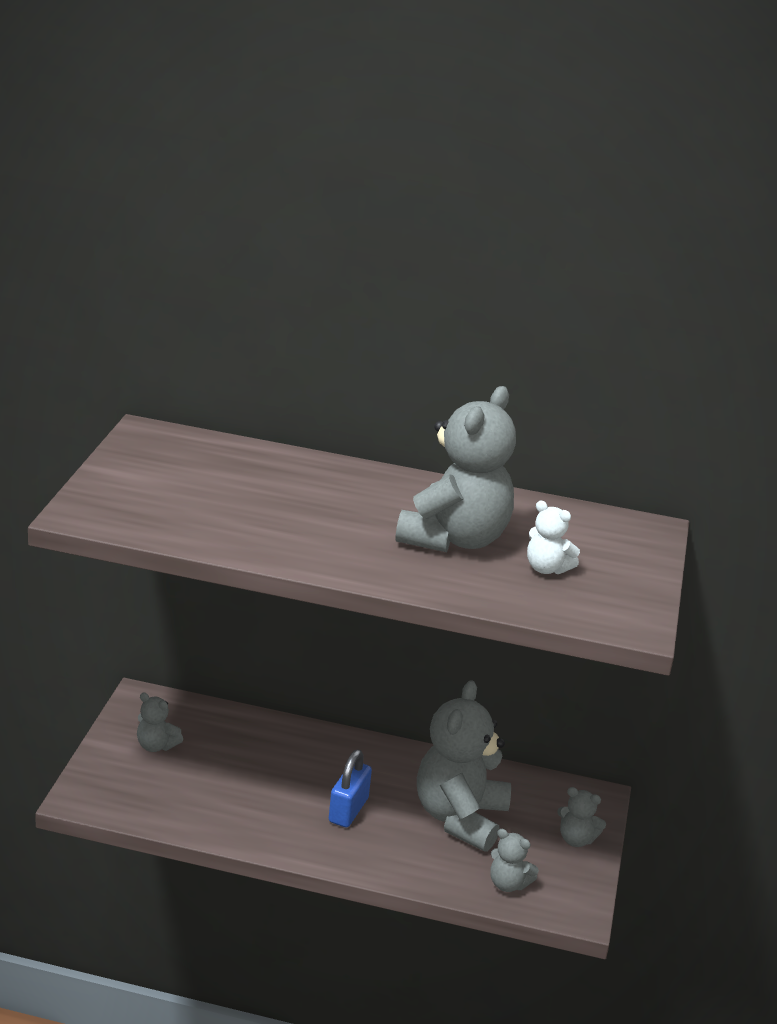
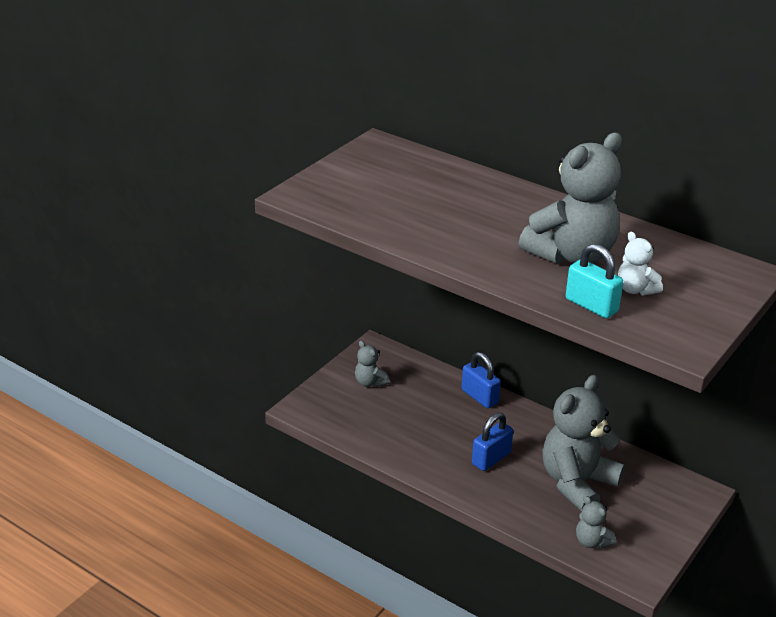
camera: 25 degrees right, 5 degrees up
grey teddy bear [557,787,606,847] -> none
none -> blue padlock [461,352,501,408]
none -> turquoise padlock [566,244,623,319]

